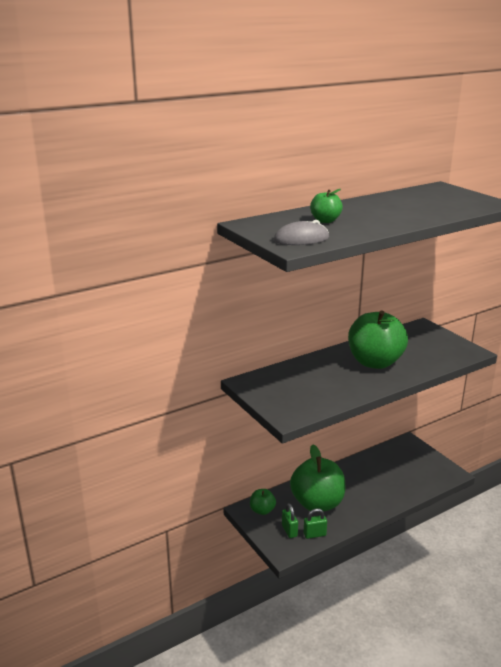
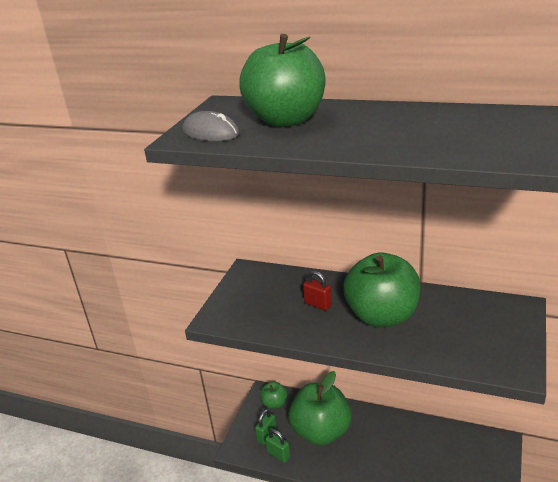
camera: 55 degrees right, 5 degrees up
green apple [310,189,343,223] -> green apple [239,34,325,127], size x2.12
none -> red padlock [303,270,332,311]

